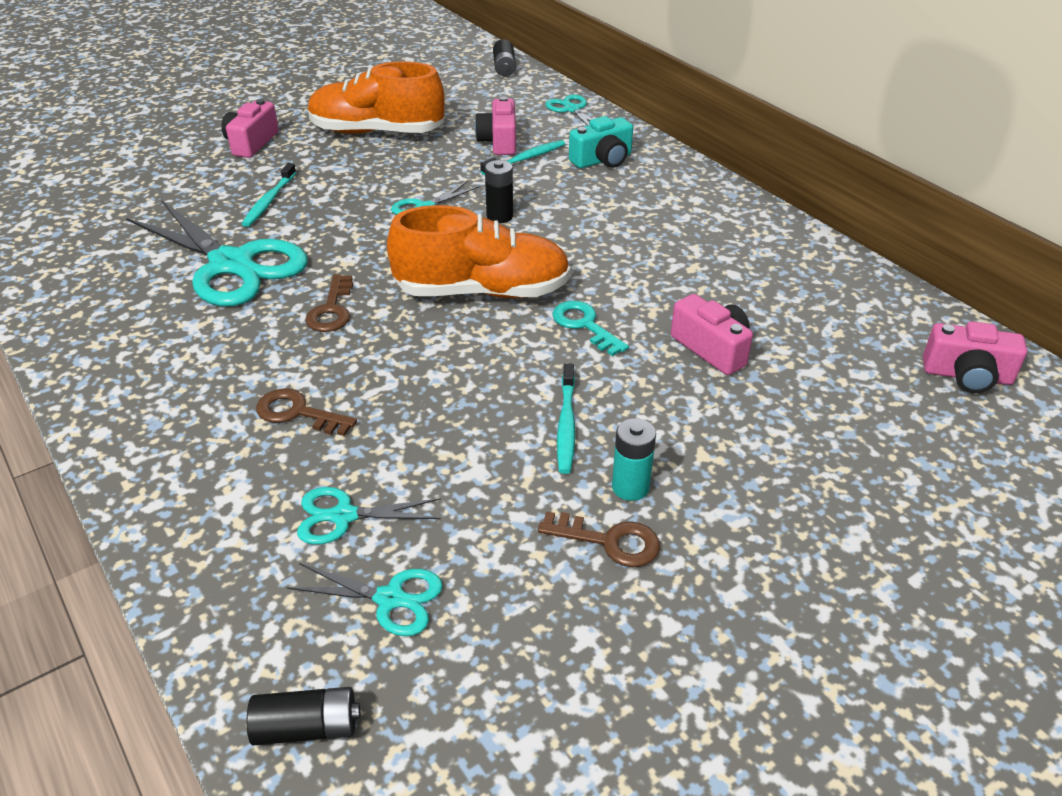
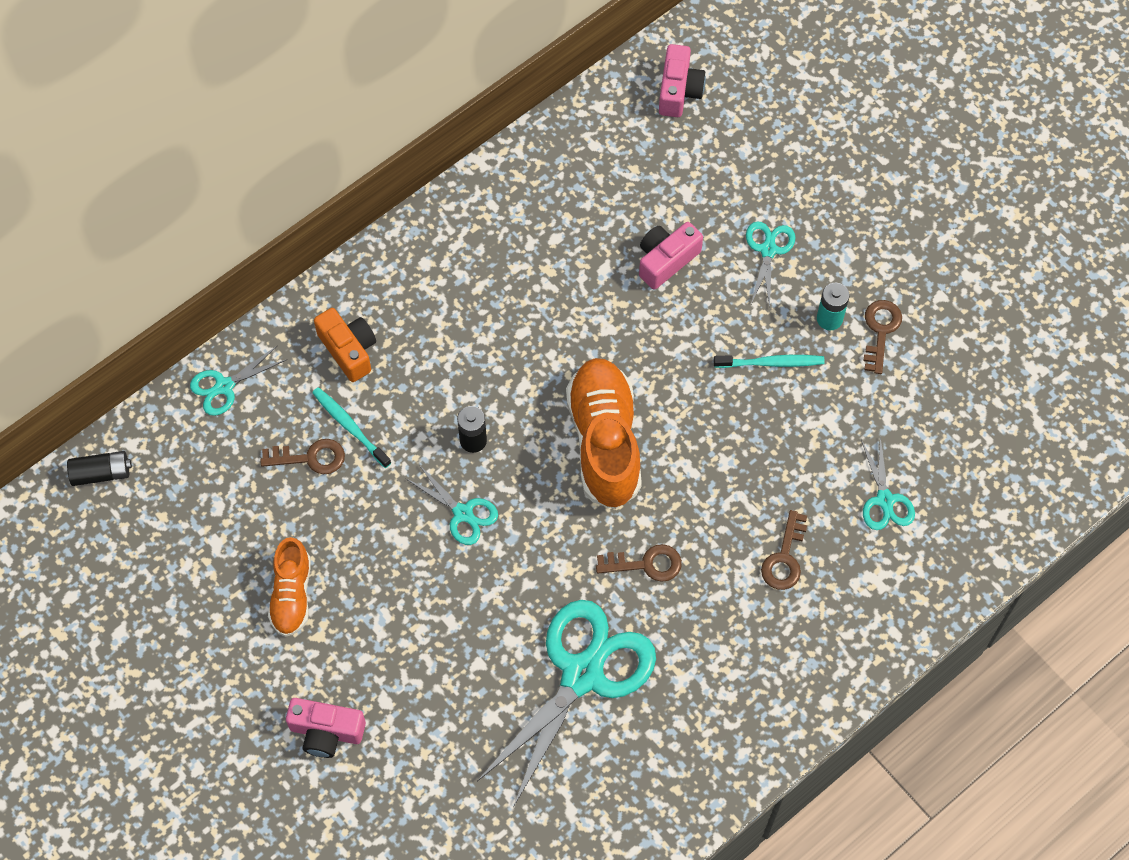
camera: 95 degrees left, 25 degrees up
turquoise toothbrush [242,163,296,227] -> none
black battery [247,687,360,745] -> none
turquoise scissors [286,563,443,636] -> turquoise scissors moved to [746,221,795,308]
orange shoe [308,61,445,134] -> orange shoe [268,537,311,637], size x0.58
pink camera [475,96,516,155] -> brown key [260,439,345,474]
turquoise key [553,301,629,356] -> none
turquoise camera [569,116,633,168] -> orange camera [314,308,376,382]

